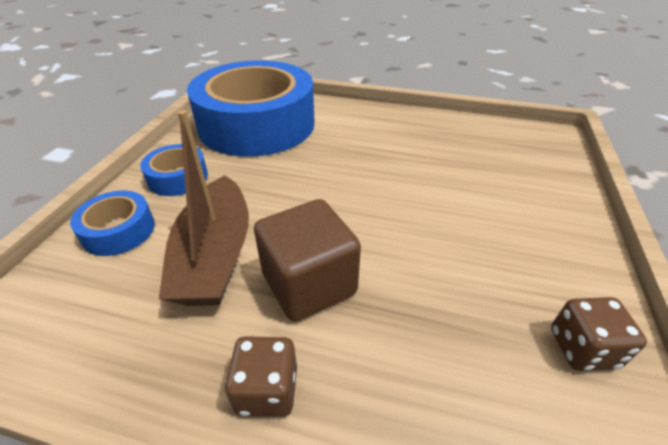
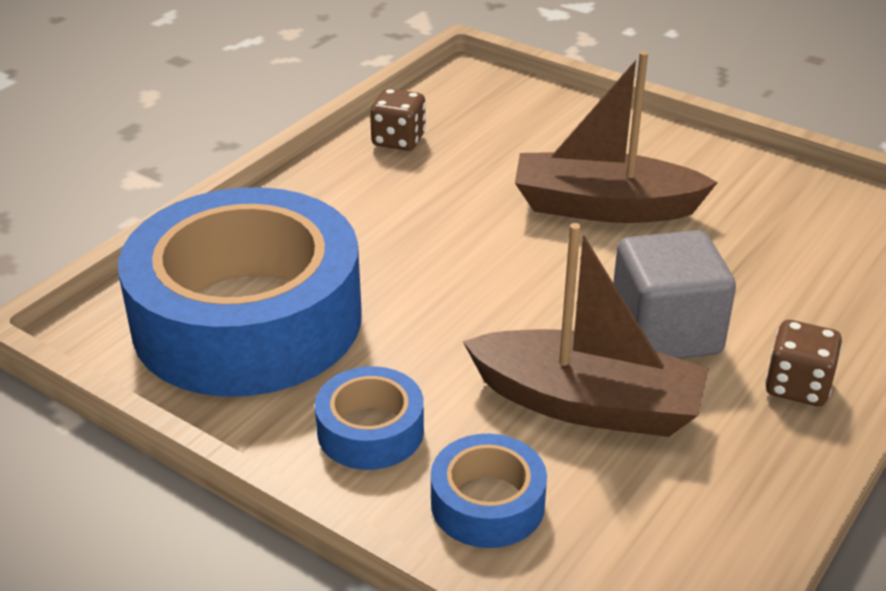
camera: 70 degrees left, 5 degrees down
brown cube [254,199,361,322] -> grey cube [613,230,736,359]
brown dice [551,297,647,371] -> brown dice moved to [370,88,426,151]
none -> brown boat [515,51,718,223]

